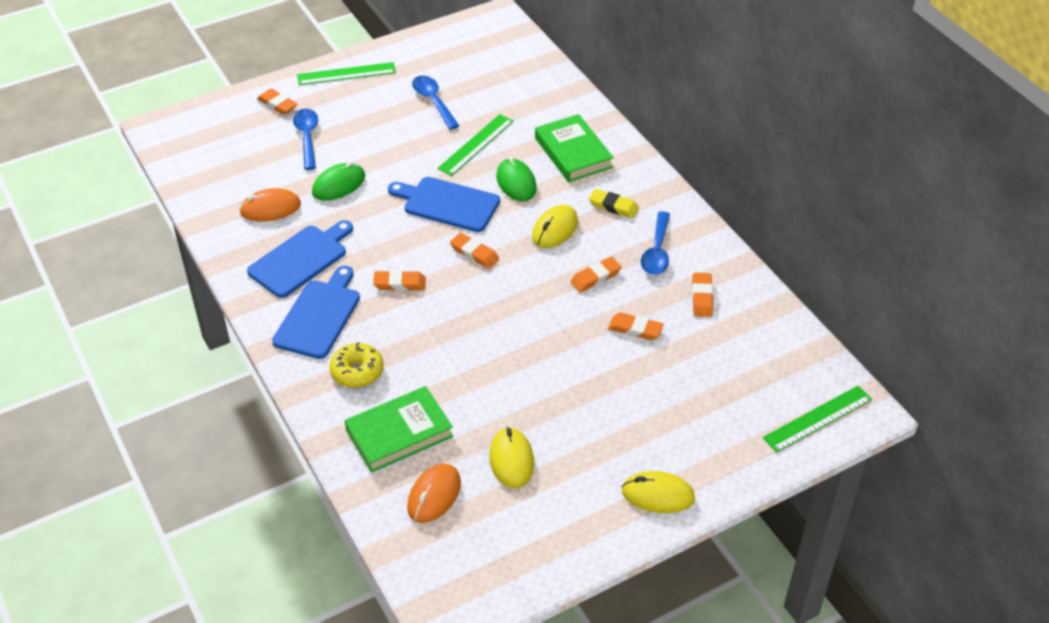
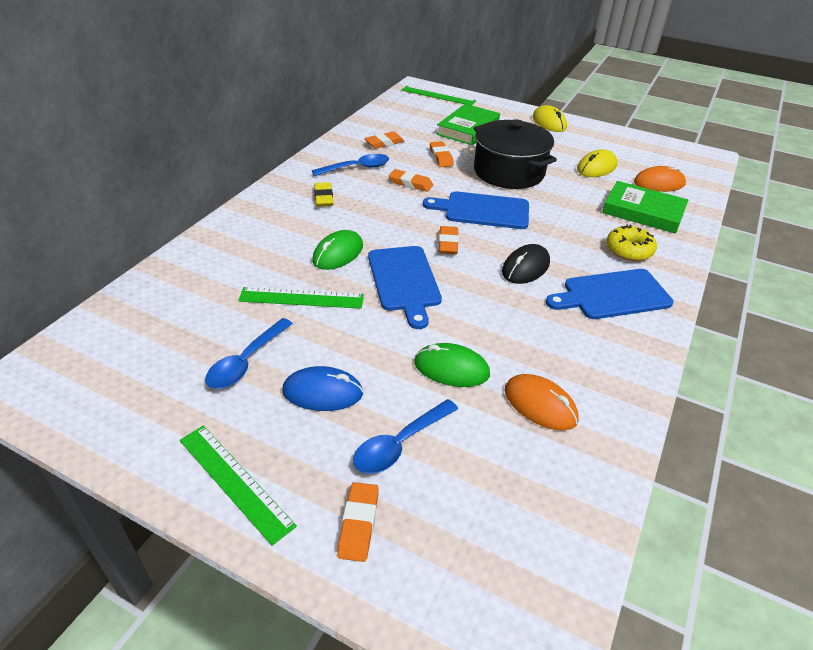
camera: 125 degrees left, 5 degrees down
blue cutting board [247,220,353,298] -> blue cutting board moved to [423,191,529,229]
orange eraser [373,270,426,291] -> black mouse [502,244,550,284]
yellow mouse [532,205,578,248] -> none
green book [535,114,614,182] -> green book moved to [436,104,500,145]
none -> blue mouse [282,366,363,411]
none -> black pot [474,119,557,189]

